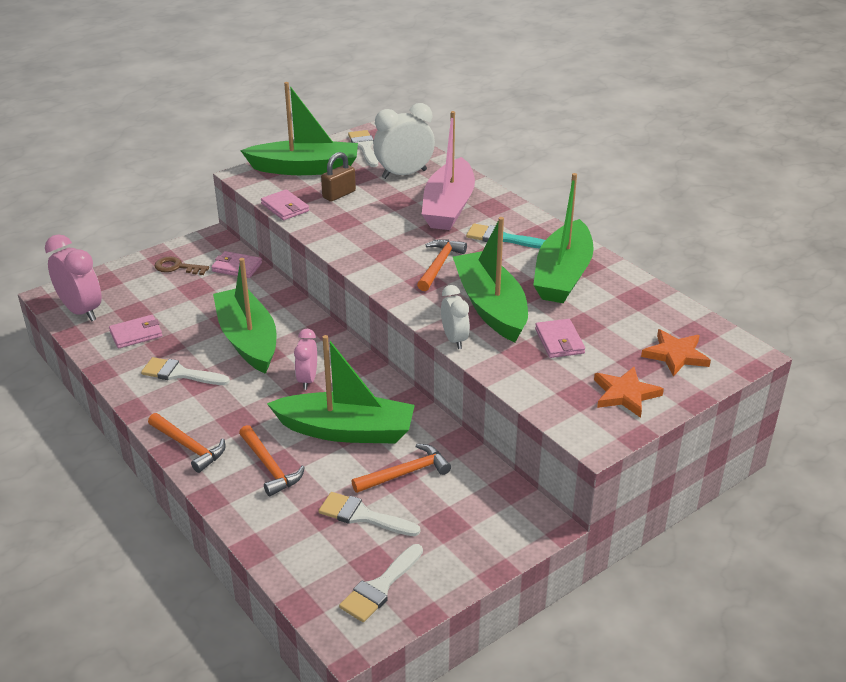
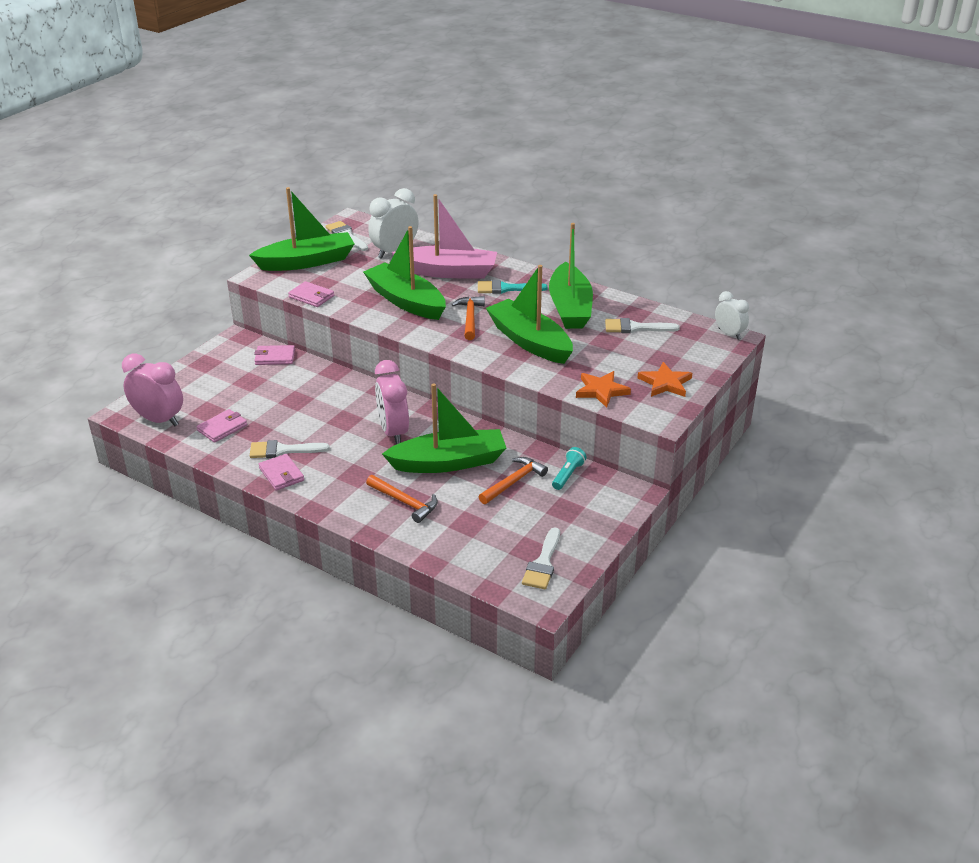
camera: 20 degrees left, 0 degrees up
orange hammer [148,413,226,473] -> none
brown key [154,256,209,275] -> none
green boat [213,258,277,374] -> green boat moved to [363,226,446,320]
pink clock [294,329,317,390] -> pink clock [375,360,409,445], size x1.63
white brush [319,492,420,536] -> white brush moved to [605,318,680,333]
brown padlock [321,152,356,202] -> none
pink boat [422,111,475,230] -> pink boat turned 75 degrees counterclockwise [392,194,497,278]
white clock [441,285,470,349] -> white clock moved to [715,291,749,340]
pink wallet [535,319,585,358] -> pink wallet moved to [259,454,304,491]
orange star [641,329,711,377] -> orange star moved to [576,371,631,408]
none -> turquoise flashlight [552,447,587,490]

